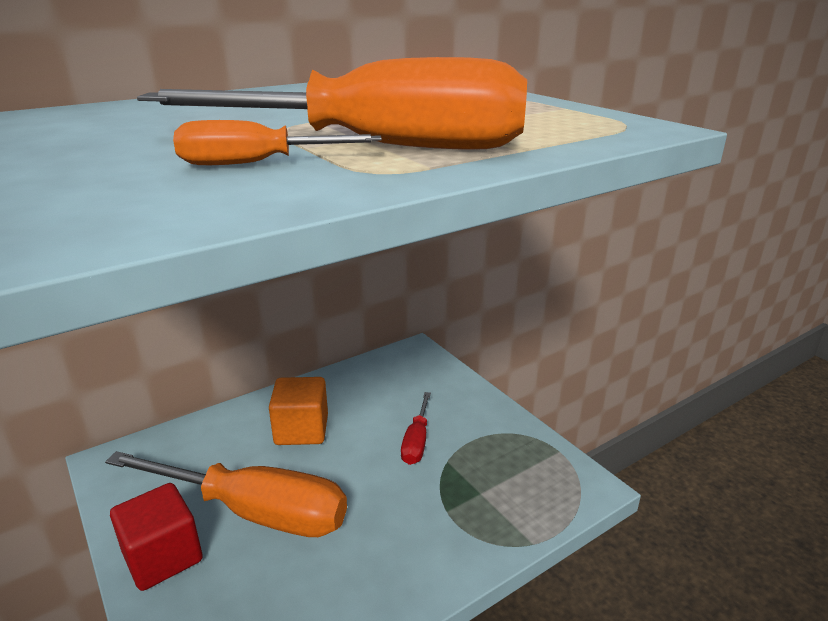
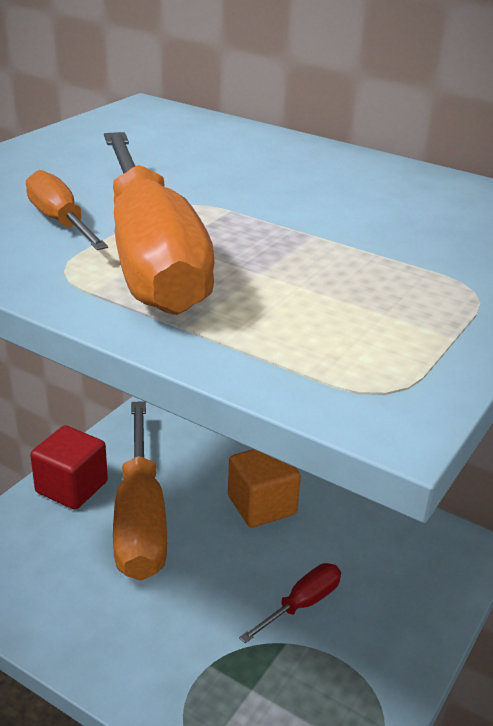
camera: 65 degrees right, 5 degrees up
red screwdriver [401,392,431,465] -> red screwdriver turned 150 degrees clockwise [239,563,341,643]

